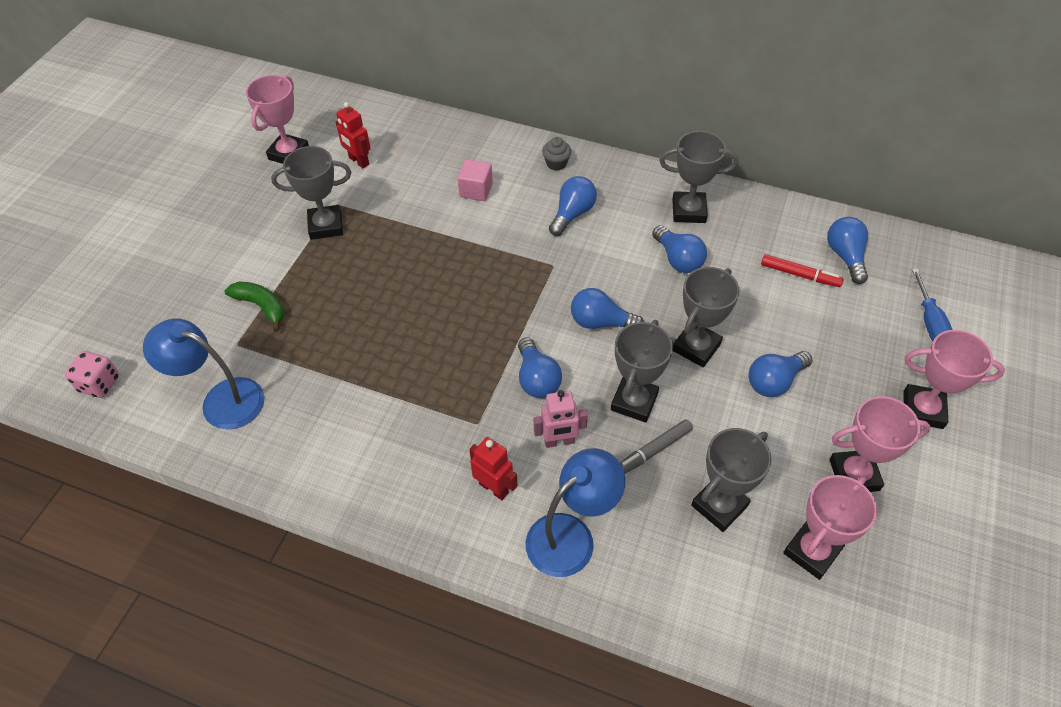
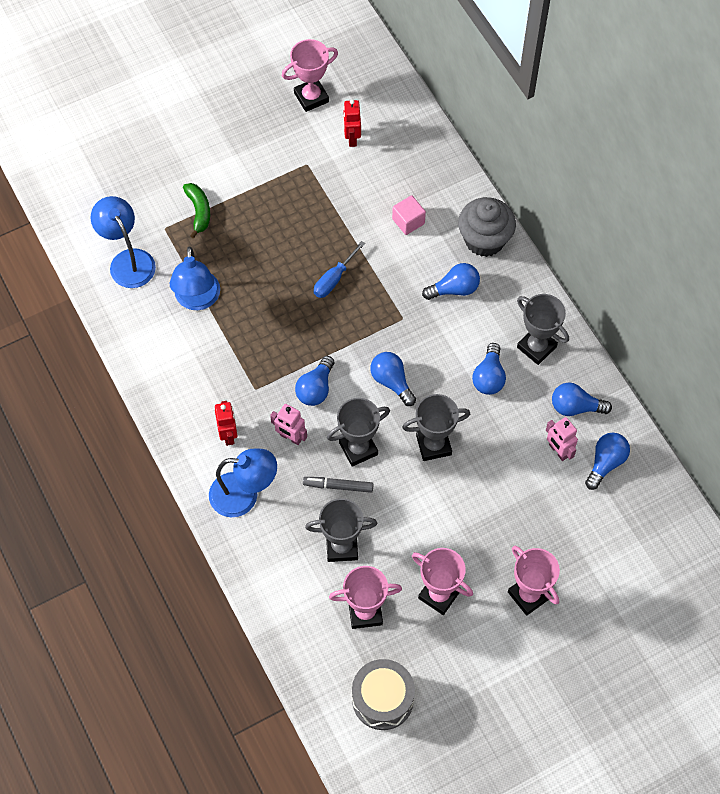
camera: 40 degrees right, 10 degrees up
pink dice [65,351,119,398] -> none
grey trophy [271,146,351,240] -> none
grey cupcake [542,137,571,171] -> grey cupcake [458,197,516,257], size x2.18
blue light bulb [748,351,812,397] -> blue light bulb moved to [552,382,612,416]
red marker [761,254,844,287] -> pink robot [546,417,578,461]
blue screwdriver [912,269,953,342] -> blue screwdriver moved to [314,241,365,298]
none -> blue lamp [169,247,220,310]
none -> grey drum [352,659,415,730]

